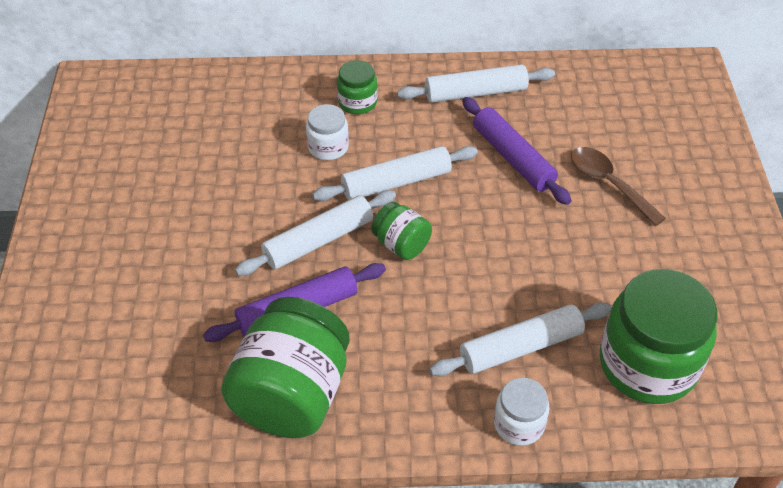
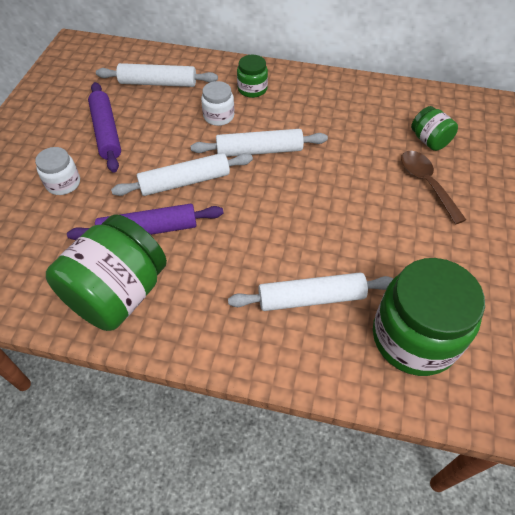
camera: 15 degrees right, 5 degrees up
green jar [371,202,432,260] -> green jar moved to [411,106,458,151]
white rolling pin [397,64,555,103] -> white rolling pin moved to [96,63,218,87]
purple rolling pin [462,97,572,205] -> purple rolling pin moved to [88,82,121,173]
white jar [494,378,550,446] -> white jar moved to [35,147,80,195]

